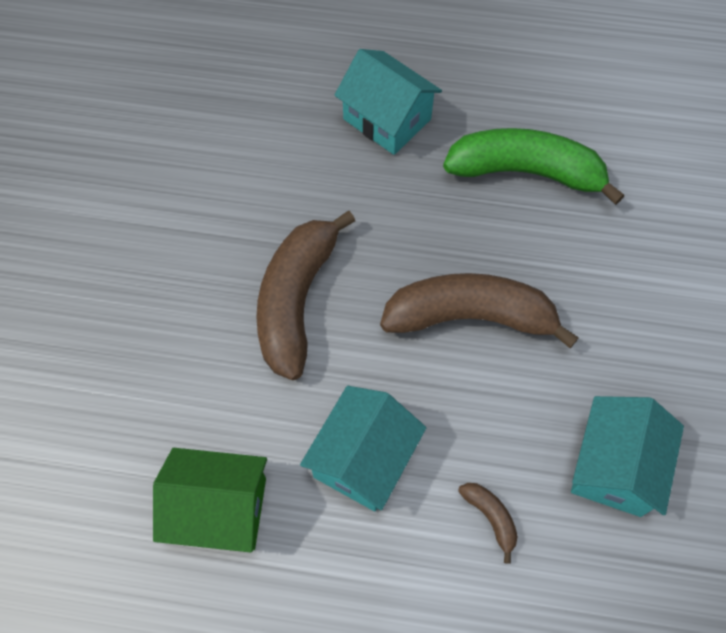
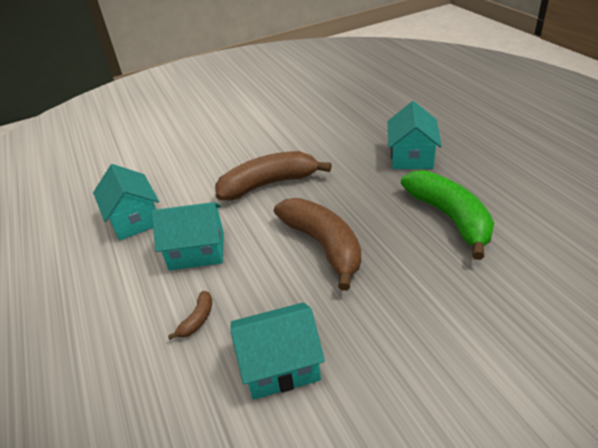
camera: 60 degrees right, 25 degrees down
green house [153,448,267,553] -> turquoise house [93,164,159,241]

